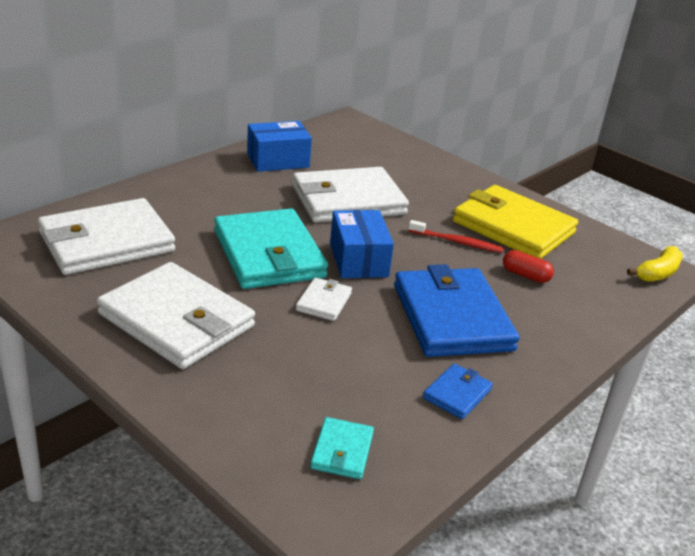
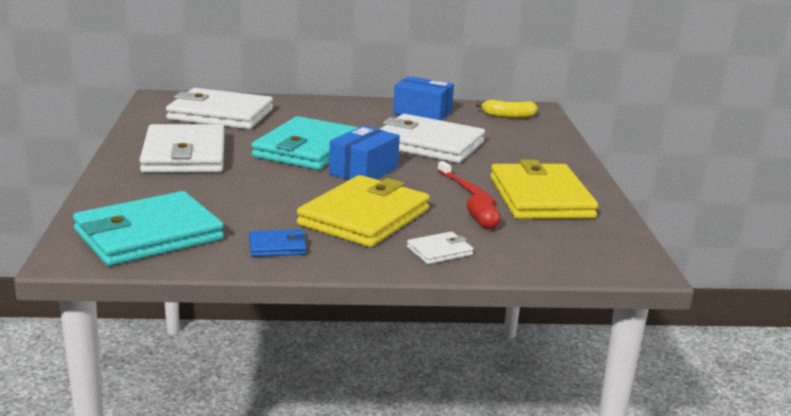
camera: 45 degrees right, 10 degrees down
white wallet [296,277,352,321] -> white wallet moved to [407,232,474,264]
turquoise wallet [310,417,374,479] -> turquoise wallet [73,191,224,266], size x2.24
blue wallet [394,264,520,357] -> yellow wallet [297,175,430,247]
yellow banana [627,246,683,282] -> yellow banana moved to [476,100,538,118]

